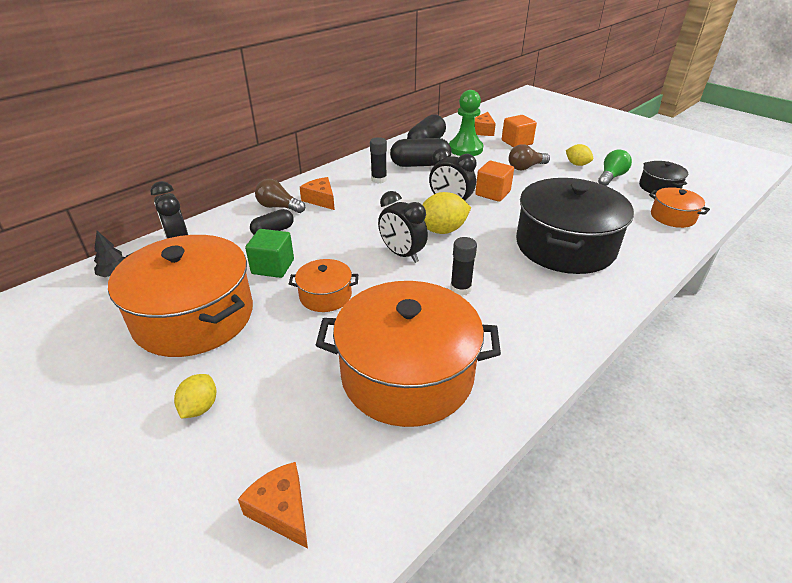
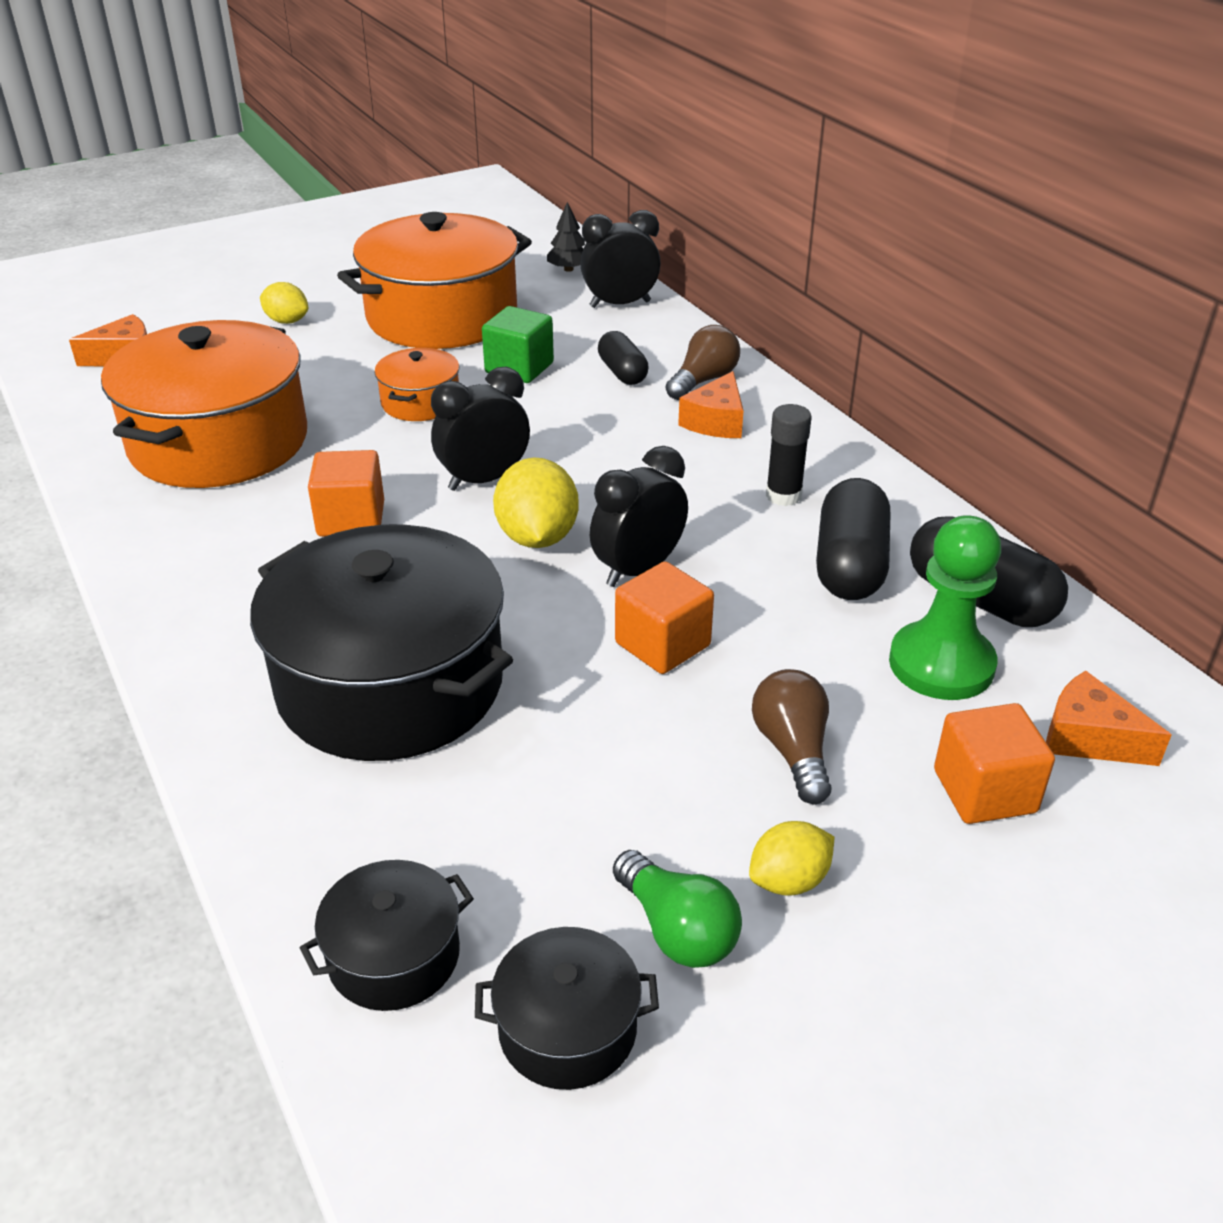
camera: 105 degrees right, 0 degrees up
orange cheese [300,177,335,210] -> orange cheese turned 135 degrees clockwise [678,371,744,438]
black glue stick [450,237,477,296] -> orange cube [308,450,384,537]
orange pot [649,187,710,228] -> black pot [300,860,474,1011]

